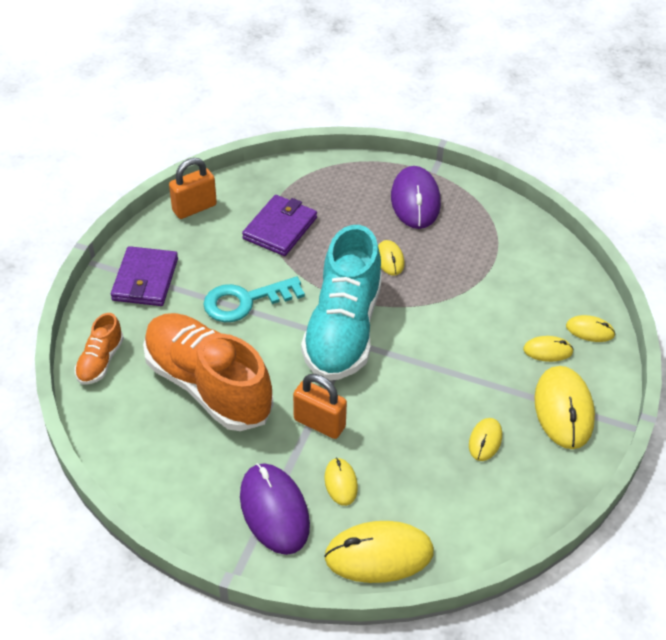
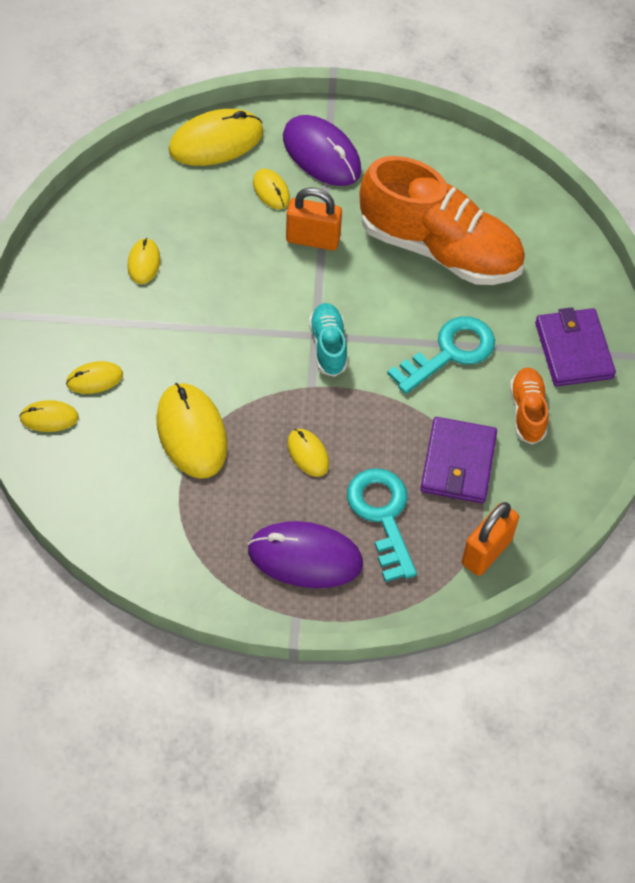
camera: 160 degrees right, 10 degrees up
orange shoe [75,313,124,385] -> orange shoe moved to [510,367,548,444]
orange padlock [169,158,217,219] -> orange padlock moved to [462,502,519,576]
turquoise shoe [301,225,382,380] -> turquoise shoe [309,303,348,377], size x0.46
purple mouse [391,166,441,229] -> purple mouse turned 60 degrees counterclockwise [248,521,363,588]
yellow mouse [534,366,595,449] -> yellow mouse moved to [156,383,228,479]
none -> turquoise key [347,468,417,582]

